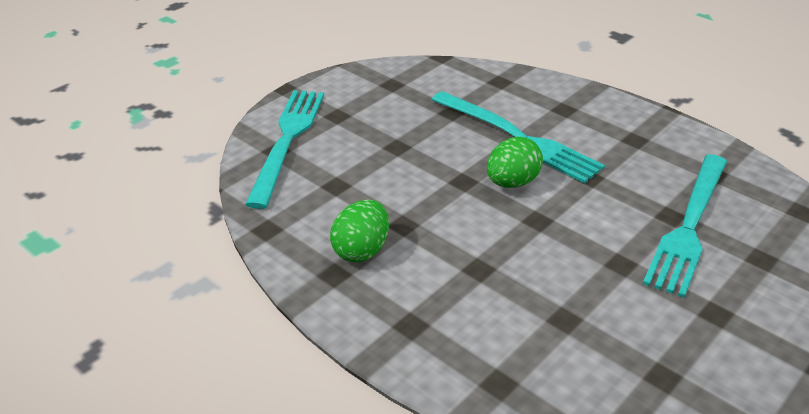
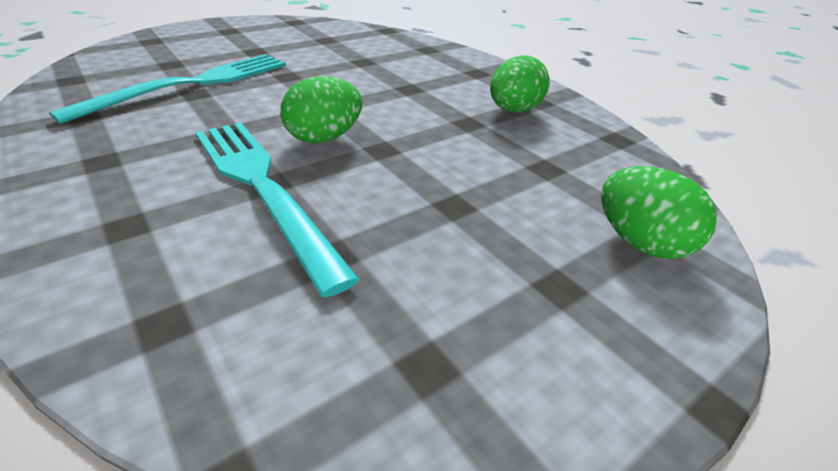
camera: 170 degrees left, 0 degrees up
turquoise fork [245,90,324,209] -> green egg [601,166,717,259]

